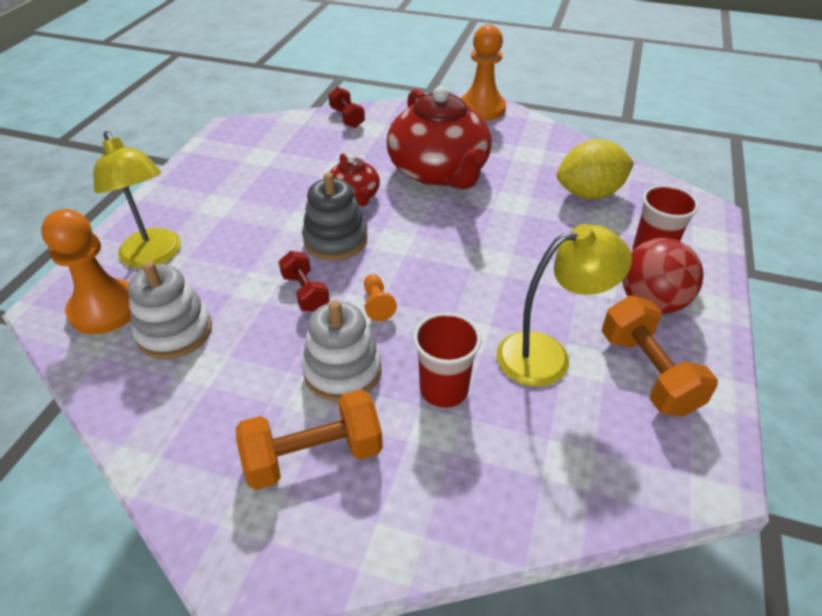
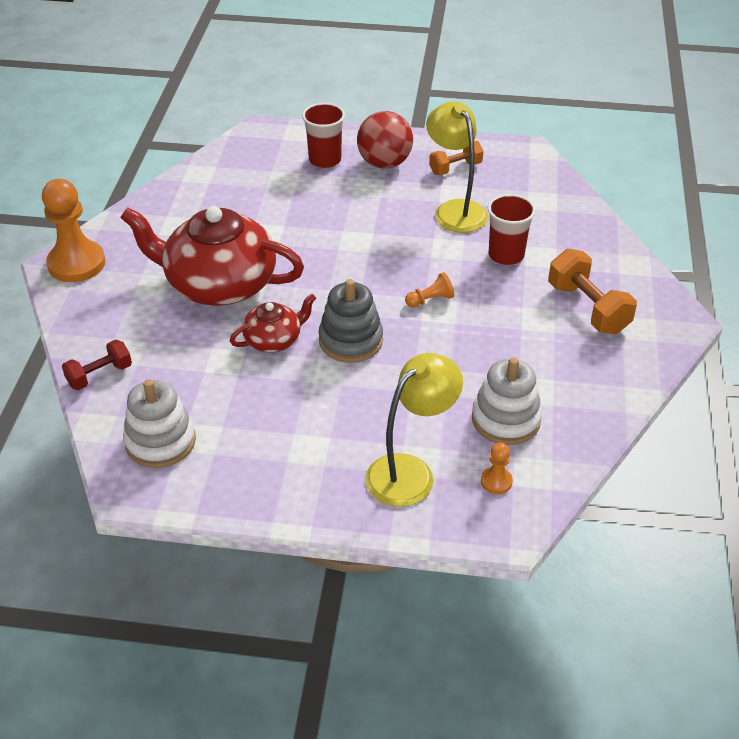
camera: 100 degrees left, 0 degrees up
orange pawn [41,209,131,334] -> orange pawn [481,443,513,494], size x0.46
red dumbbell [279,251,330,312] -> none
white stacking toy [302,300,382,402] -> white stacking toy moved to [123,379,196,468]
red teapot [387,86,492,189] -> red teapot turned 135 degrees counterclockwise [120,206,304,306]
yellow lemon [557,139,634,200] -> none
orange dumbbell [602,295,718,417] -> orange dumbbell [429,141,483,175], size x0.63

